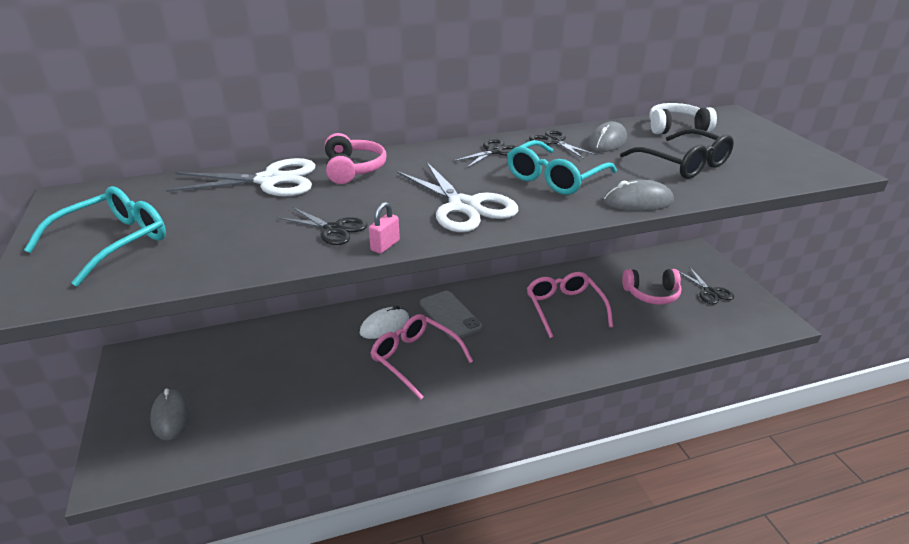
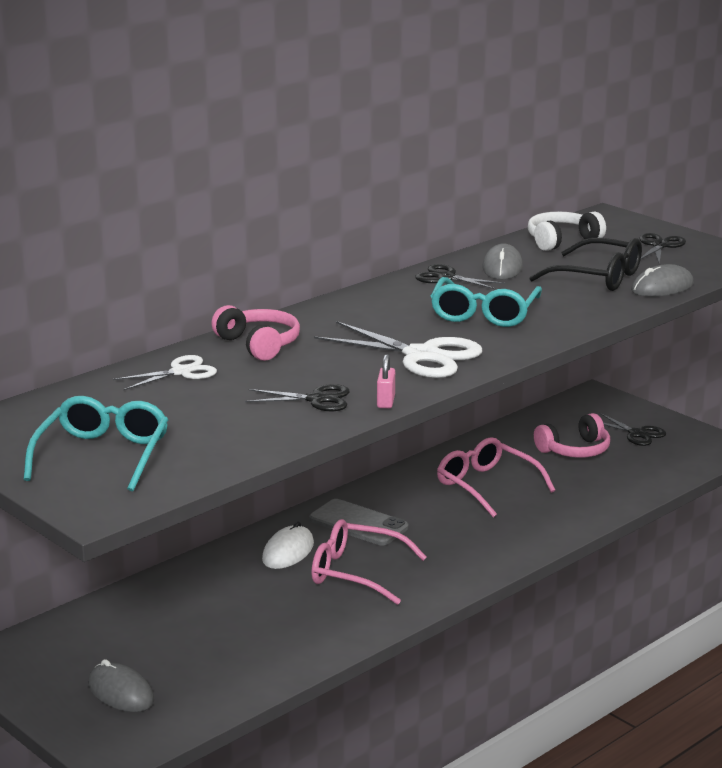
camera: 25 degrees left, 10 degrees down
white scissors [166,158,315,196] -> white scissors [113,355,217,390], size x0.58
black scissors [452,139,519,168] -> black scissors moved to [639,233,686,263]
grey mouse [604,179,674,211] -> grey mouse moved to [631,264,694,297]

